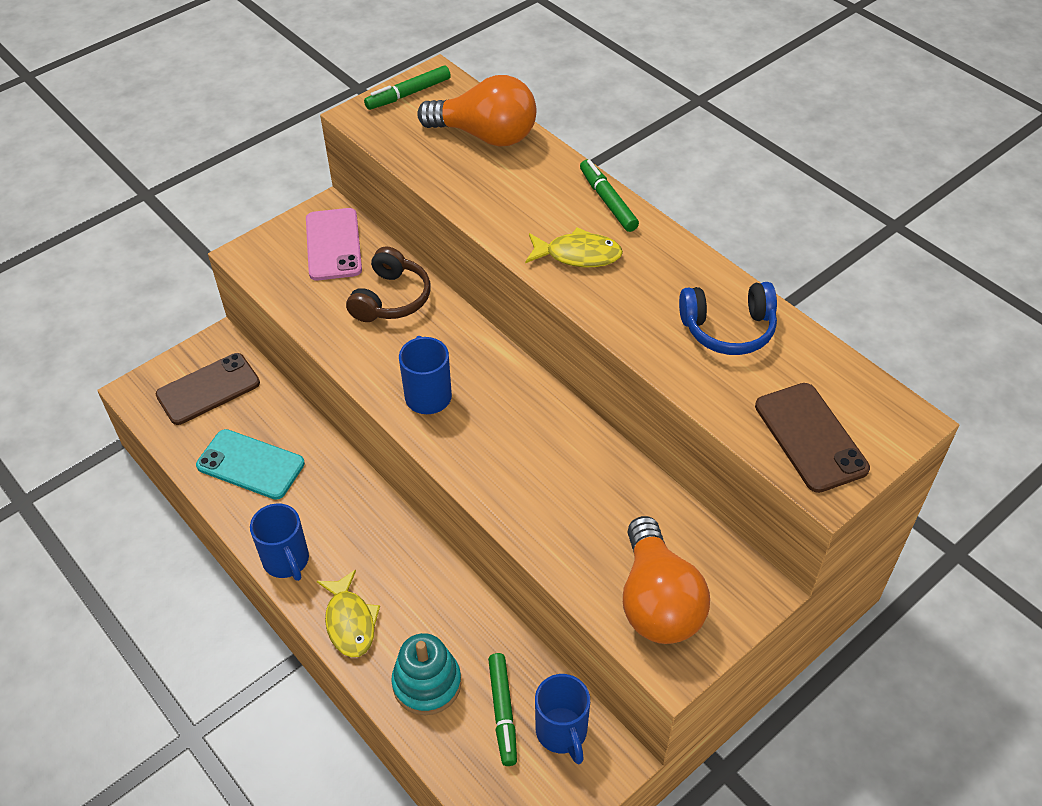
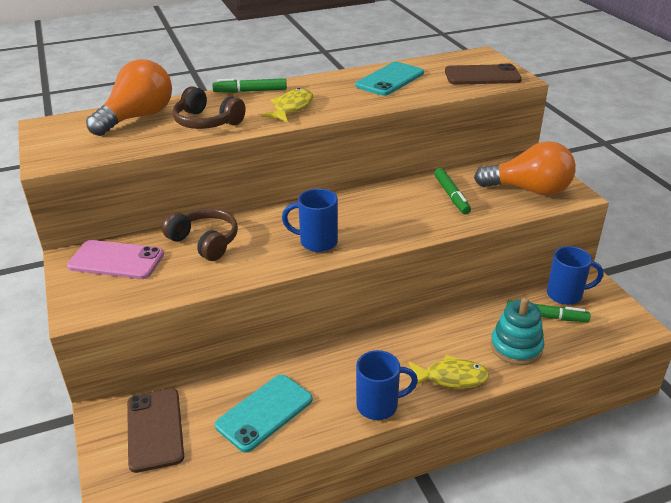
camera: 70 degrees left, 15 degrees down
green marker [364,66,451,110] -> green marker moved to [434,168,471,214]
blue headphones [679,282,777,355] -> turquoise phone [355,62,424,96]
none -> brown headphones [172,86,245,129]

